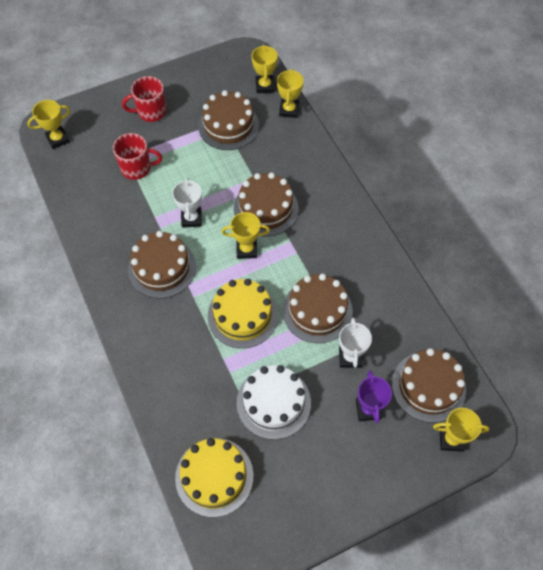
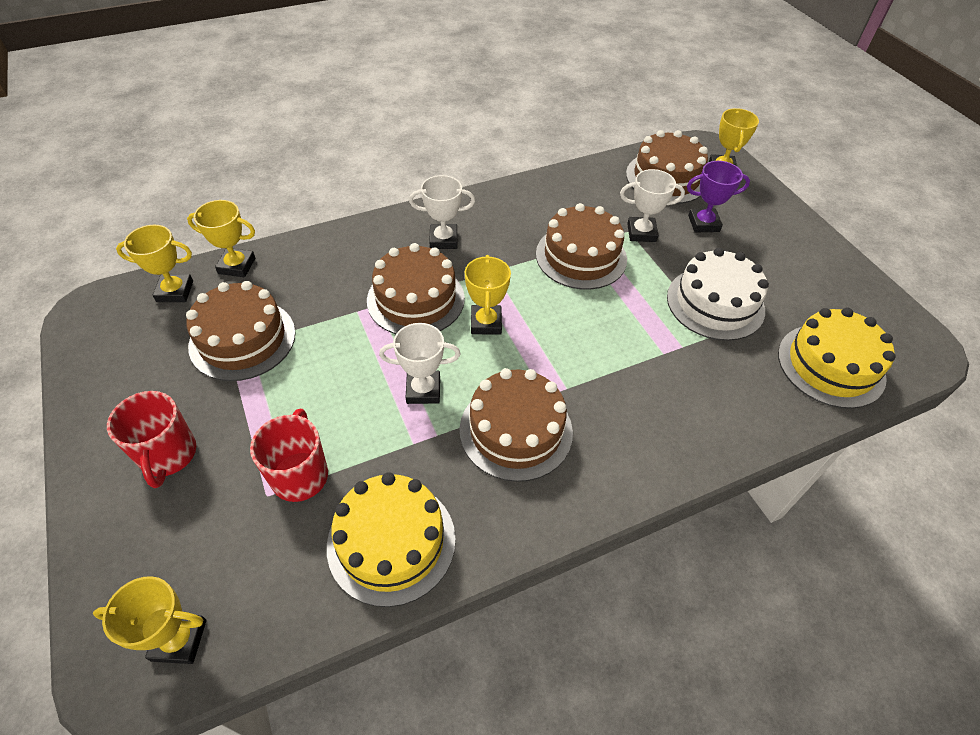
camera: 90 degrees left, 10 degrees down
yellow trophy [27,100,70,149] -> yellow trophy turned 60 degrees counterclockwise [93,576,206,664]
yellow cake [208,279,278,348] -> yellow cake moved to [327,472,456,607]
none -> white trophy [409,175,475,249]

